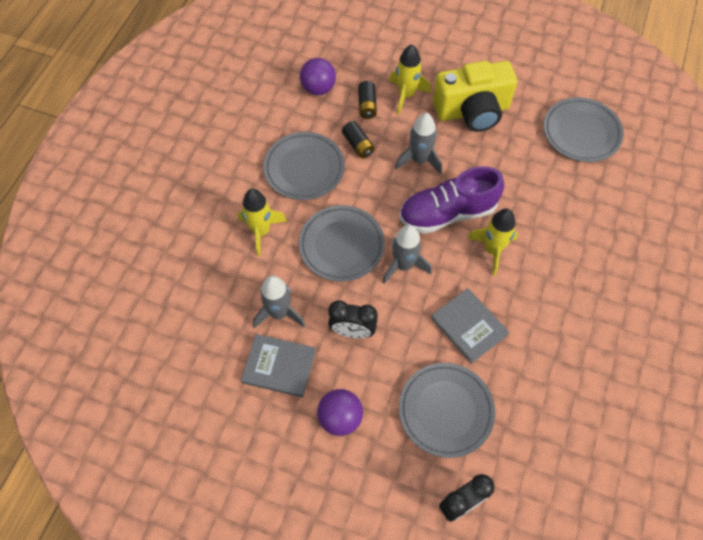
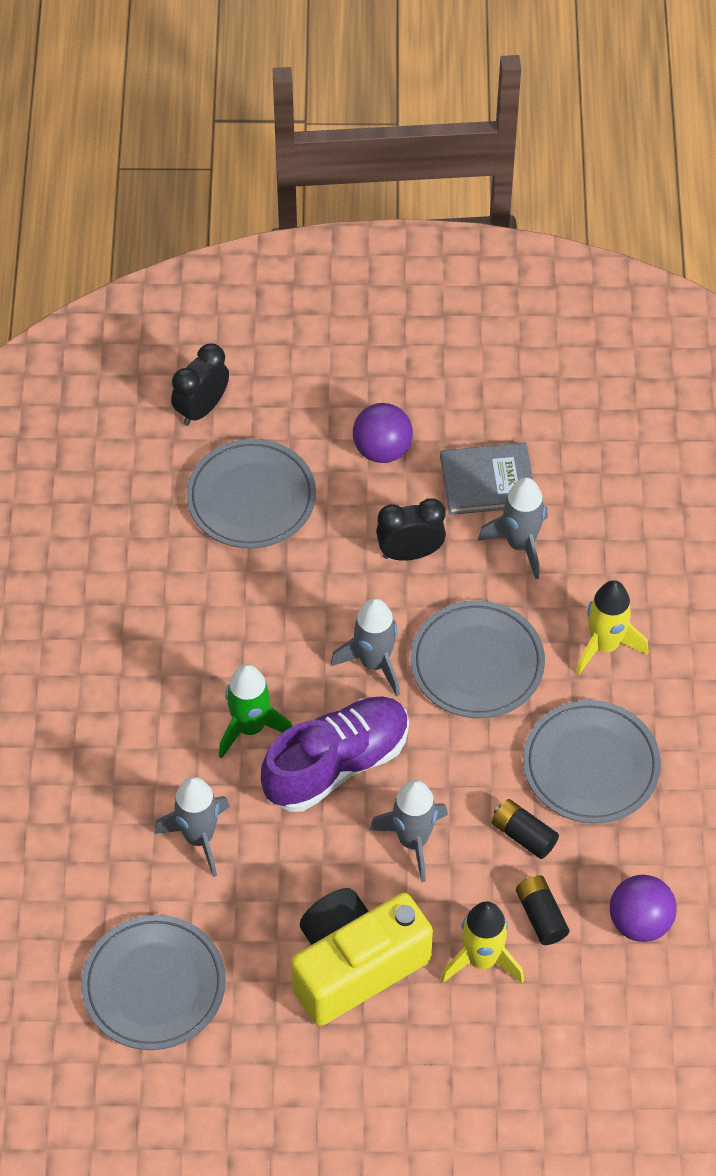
camera: 160 degrees right, 5 degrees down
grey book [431,288,509,364] -> none
yellow rocket [467,208,518,276] -> green rocket [219,664,292,759]
none -> grey rocket [154,776,230,877]

